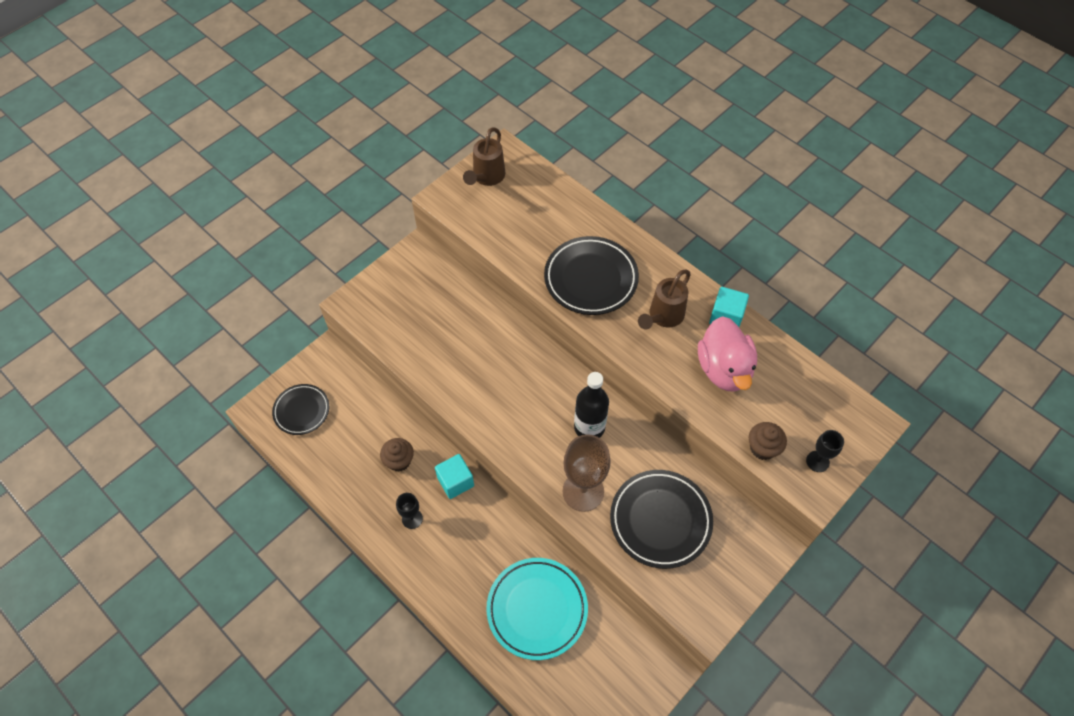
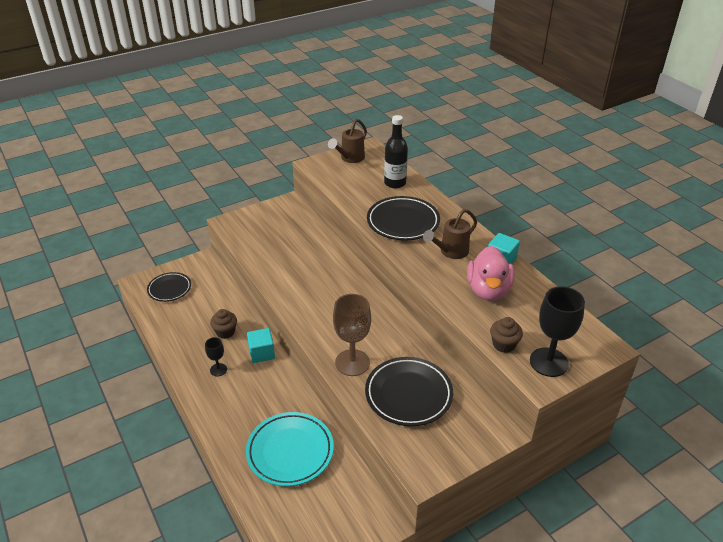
camera: 15 degrees right, 20 degrees down
black bottle [574,372,609,438] -> black bottle moved to [384,115,408,188]
black goblet [806,430,844,472] -> black goblet [530,286,585,377], size x1.91

